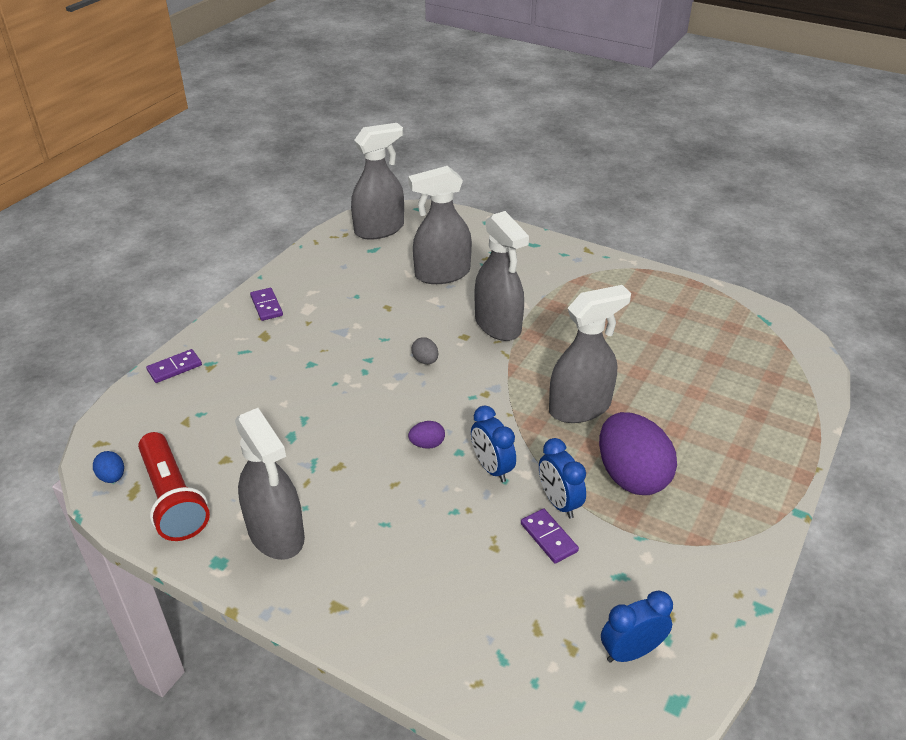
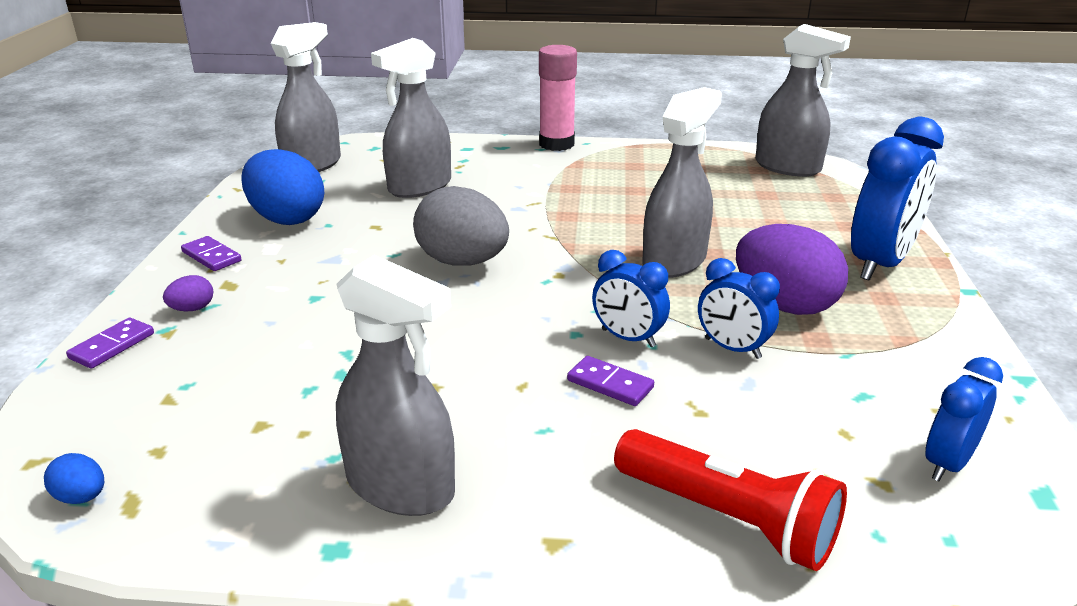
camera: 25 degrees left, 10 degrees down
red flashlight [138,432,210,541] -> red flashlight moved to [614,429,847,571]
purple egg [408,421,445,449] -> purple egg moved to [163,275,213,311]
grey egg [411,337,438,364] -> grey egg [413,186,509,266], size x2.38
grey spray bottle [475,211,529,341] -> grey spray bottle moved to [755,24,851,177]
purple domino [521,508,579,563] -> purple domino moved to [567,356,654,406]
none -> blue egg [242,149,324,225]
none -> pink glue stick [539,45,577,151]
none -> blue clock [851,117,944,281]

